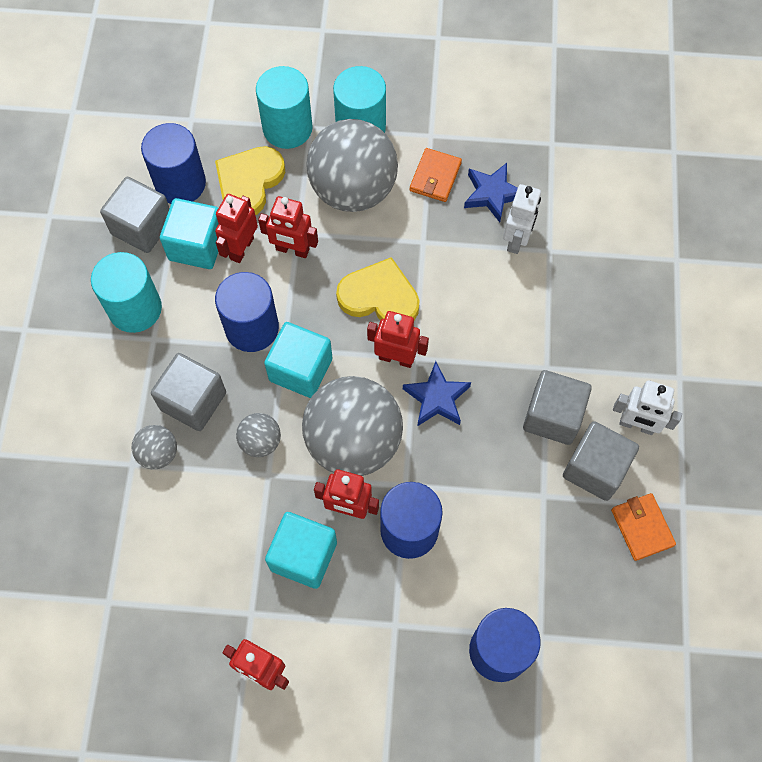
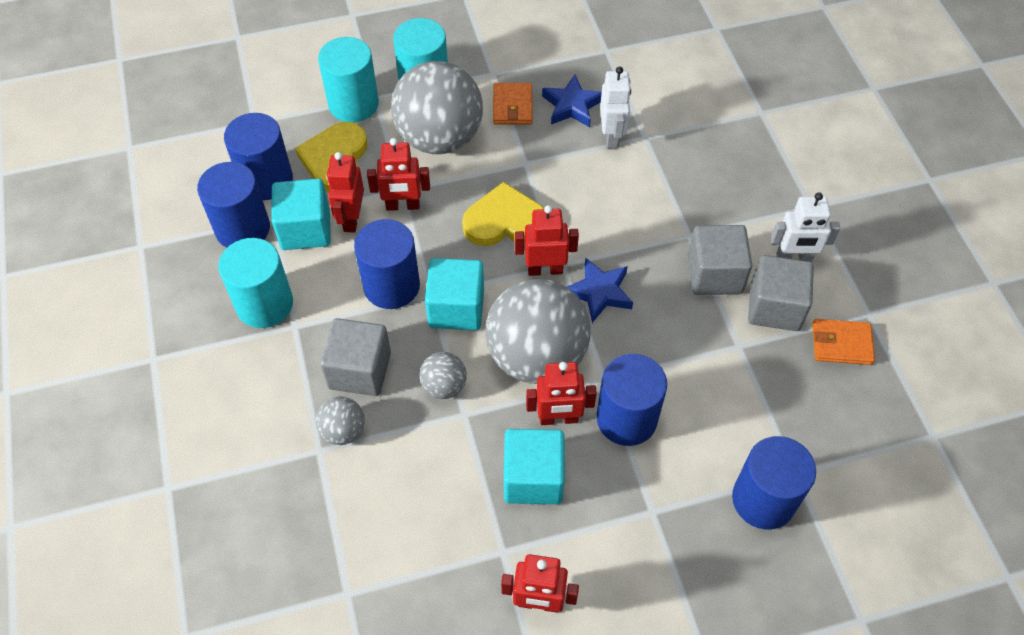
camera: 20 degrees left, 10 degrees down
grey cube [100,177,170,253] -> blue cylinder [197,162,270,248]
orange wallet [611,493,676,561] -> orange wallet turned 45 degrees counterclockwise [812,319,875,365]

